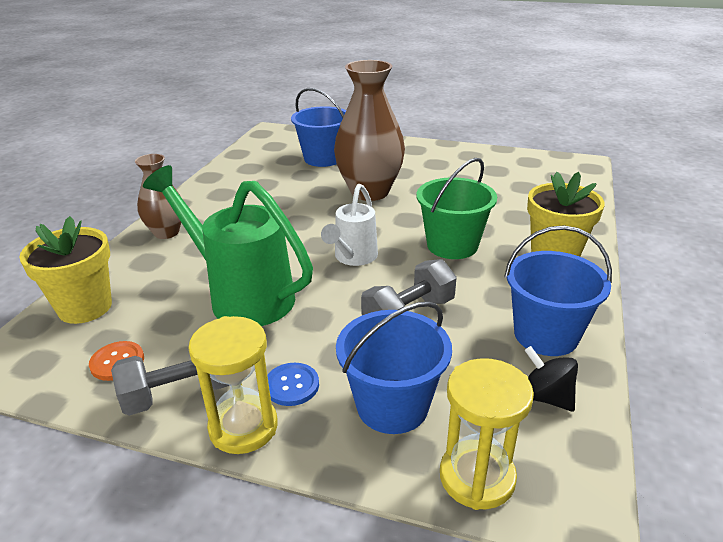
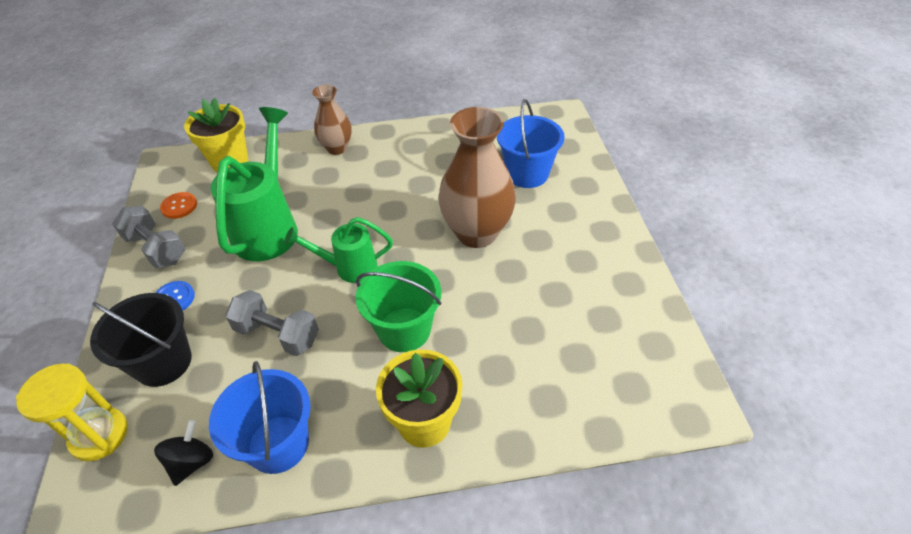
camera: 65 degrees right, 15 degrees up
yellow hourglass [188,316,278,454] -> none
white watering can [321,184,378,266] -> green watering can [285,217,393,283]
blue bucket [336,301,452,434] -> black bucket [90,293,192,387]

